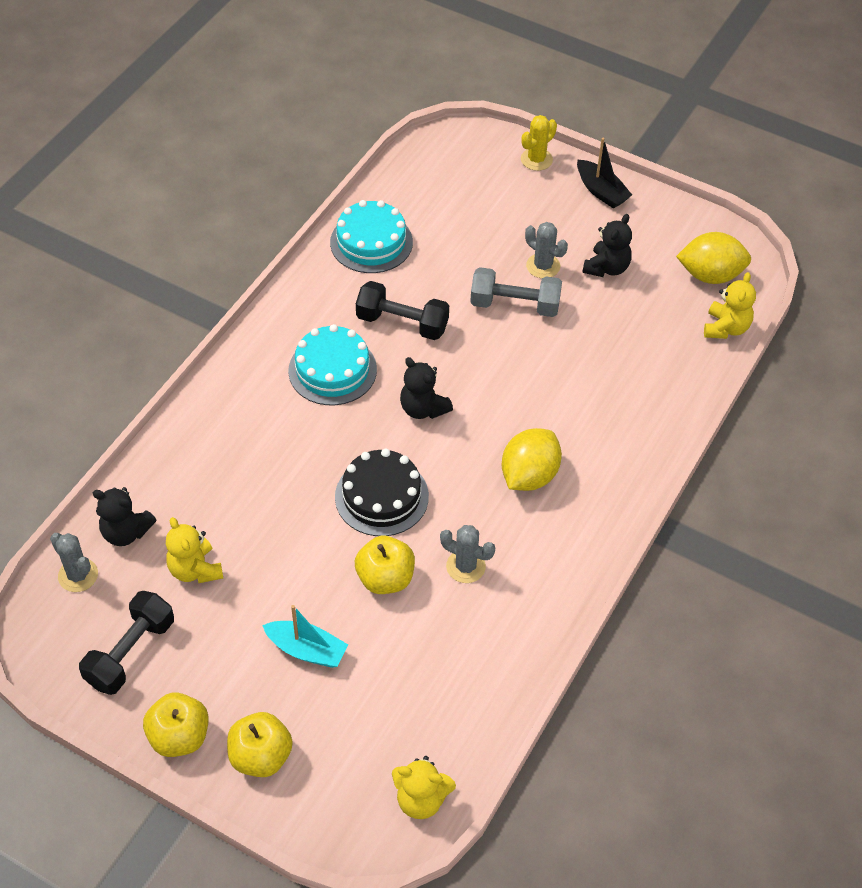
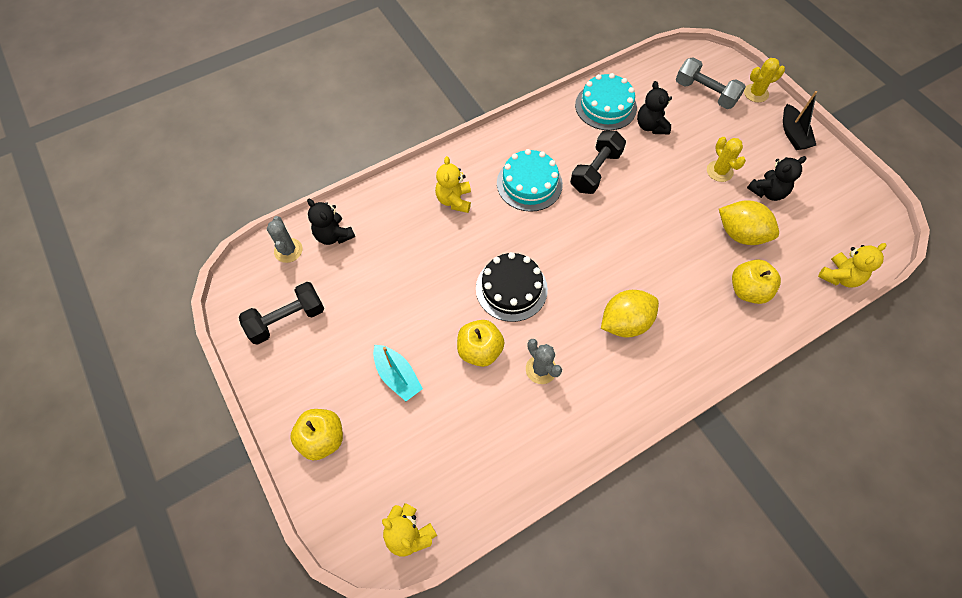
camera: 30 degrees right, 10 degrees up
yellow apple [143,693,209,757] -> yellow apple moved to [732,260,781,304]
yellow teddy bear [166,517,223,583] -> yellow teddy bear moved to [435,156,471,213]
black dumbbell [356,281,449,340] -> black dumbbell turned 75 degrees clockwise [570,130,626,194]
black teddy bear [400,357,453,419] -> black teddy bear moved to [637,81,672,134]
grey dumbbell [470,267,562,317] -> grey dumbbell moved to [676,57,746,109]
grey cactus [525,222,568,278] -> yellow cactus [707,137,746,182]
yellow lemon [676,232,751,284] -> yellow lemon moved to [719,200,779,245]

